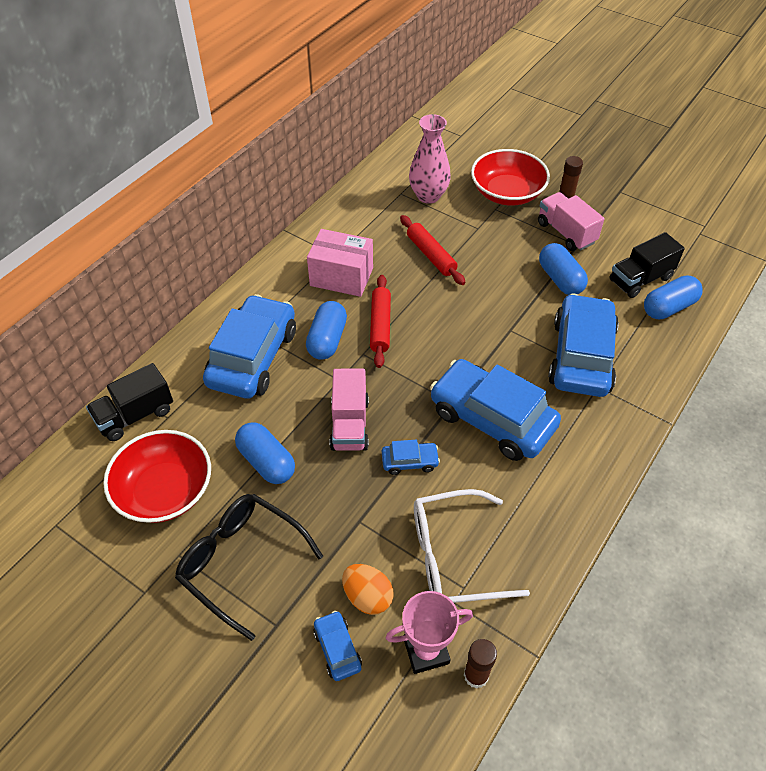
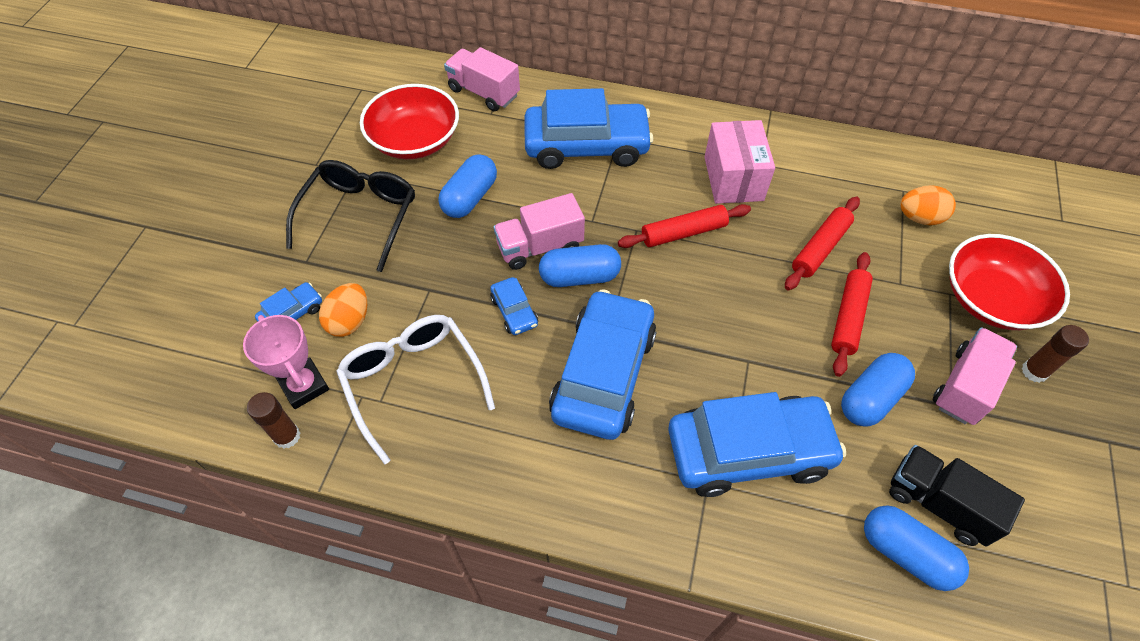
camera: 70 degrees right, 5 degrees up
black truck [86,363,173,441] -> pink truck [444,47,520,111]
blue capsule [306,301,347,360] -> blue capsule moved to [539,244,621,287]
pink vase [409,114,451,204] -> orange egg [900,185,956,225]
none -> red rolling pin [831,252,873,377]

